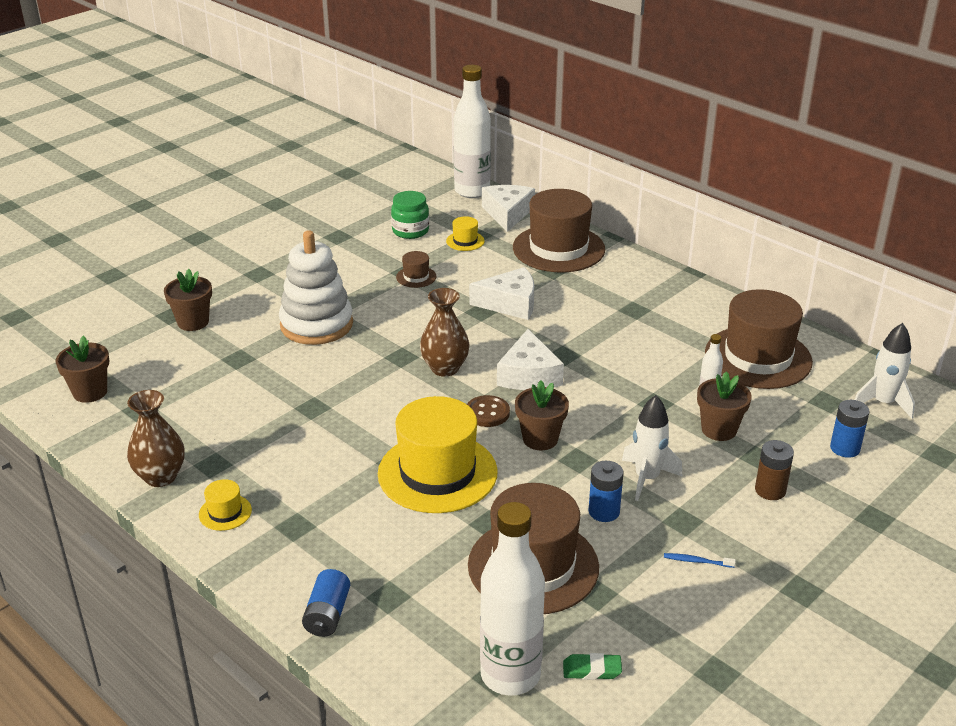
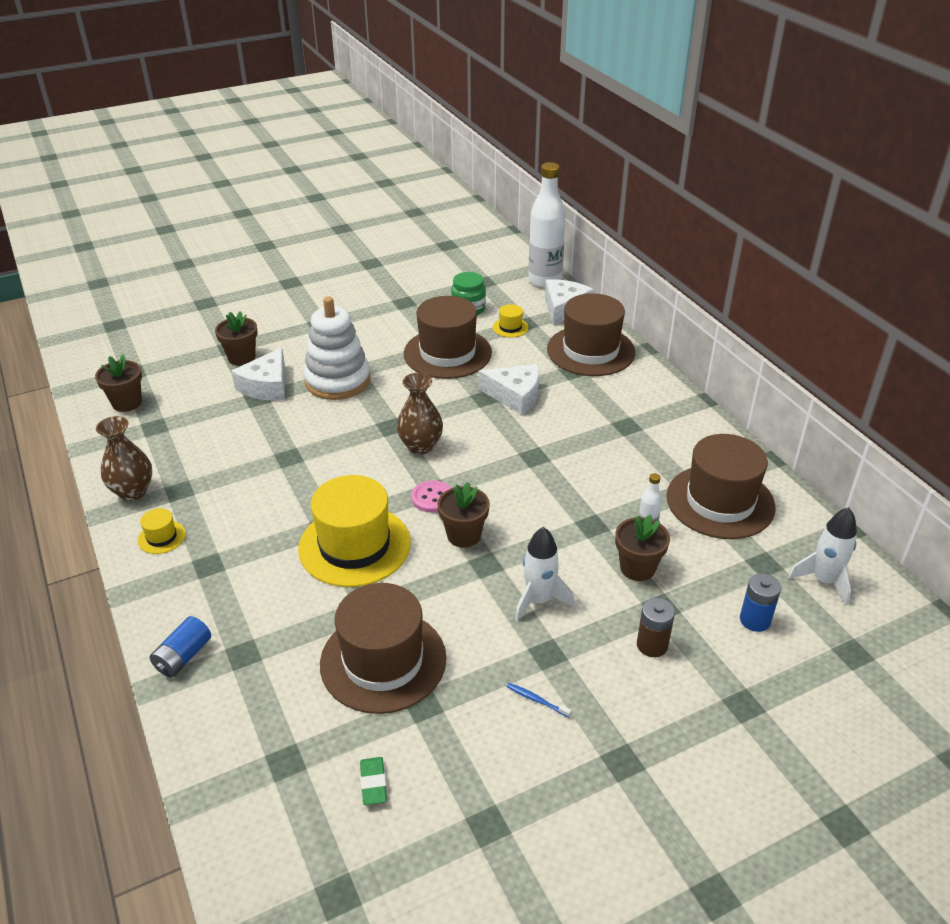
camera: 20 degrees right, 5 degrees up
brown hat [396,251,436,288] -> brown hat [404,296,492,379], size x2.38
brown button [467,395,510,427] -> pink button [411,480,451,513]
white bottle [480,502,545,696] -> none
white cheese [497,329,564,390] -> white cheese moved to [231,348,285,401]
green eraser [563,653,622,680] -> green eraser turned 60 degrees clockwise [360,757,387,805]
blue battery [588,461,623,522] -> none

